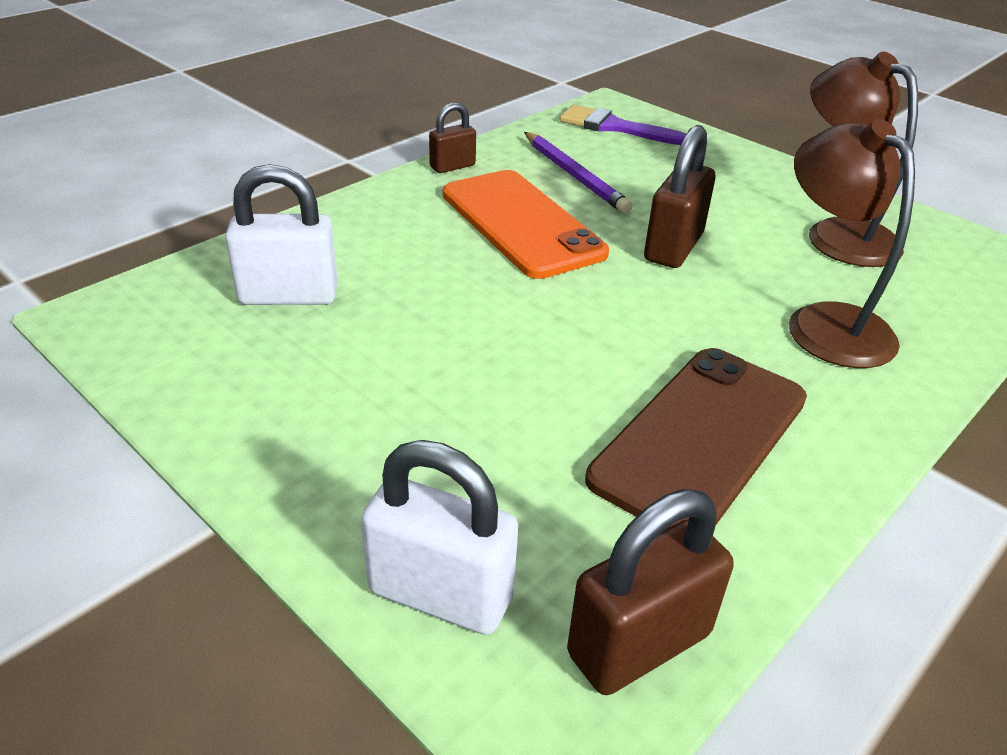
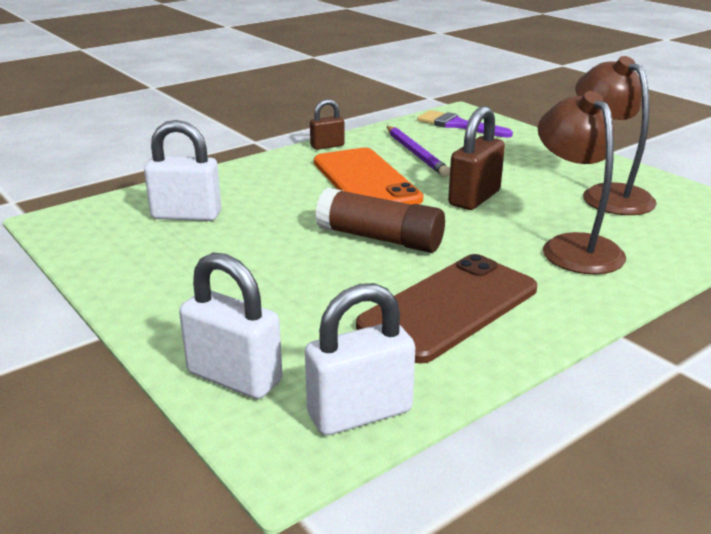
camera: 10 degrees right, 10 degrees down
brown padlock [567,489,734,695] -> white padlock [305,283,415,435]
none -> brown glue stick [315,187,445,253]

